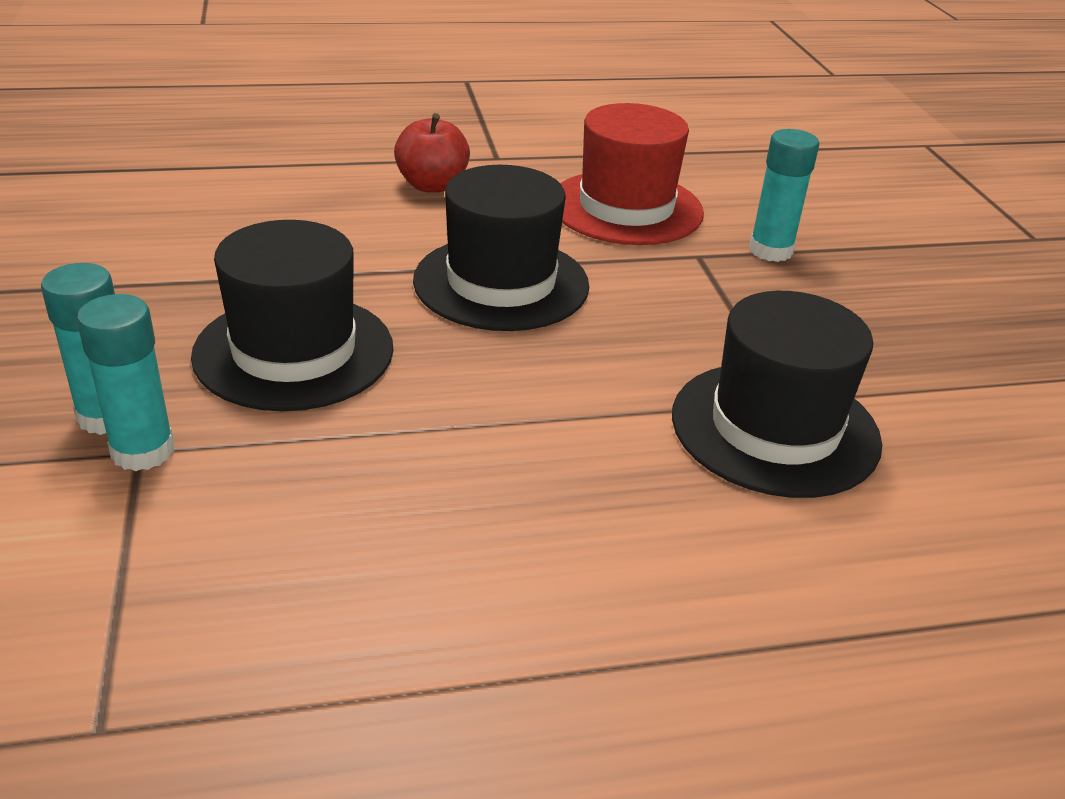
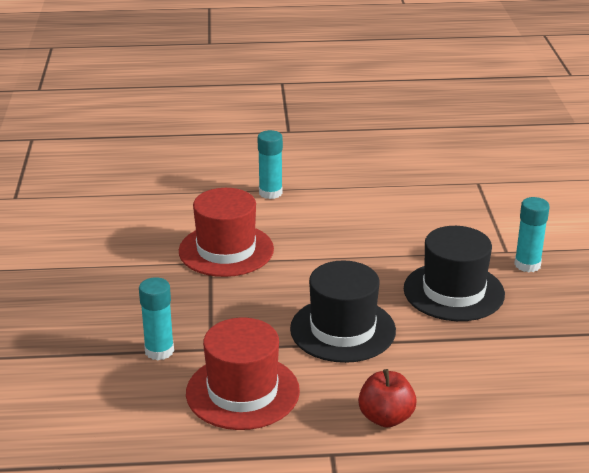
camera: 170 degrees left, 5 degrees down
turquoise glue stick [77,294,174,471] -> turquoise glue stick moved to [258,130,283,199]
black hat [672,291,882,498] -> red hat [179,188,274,277]

